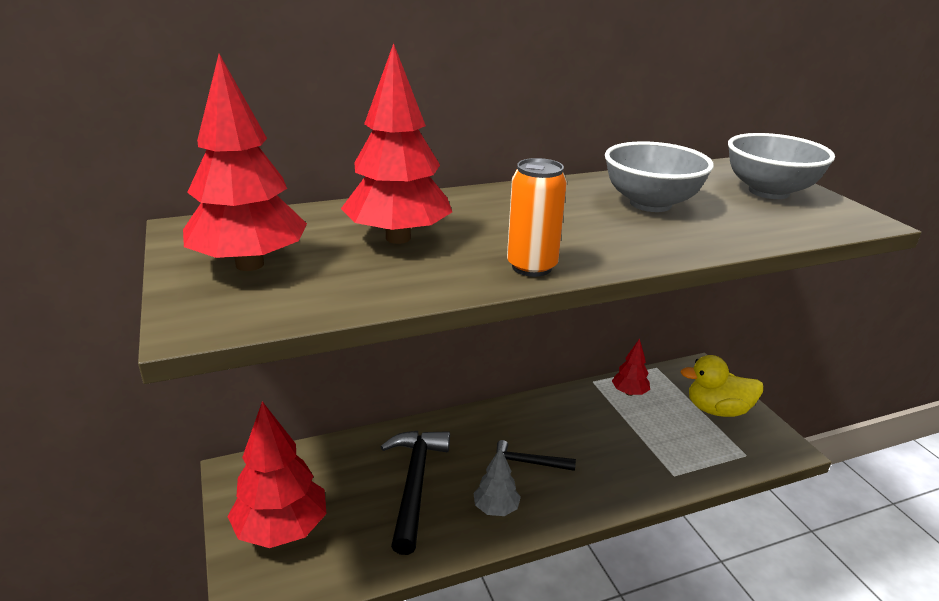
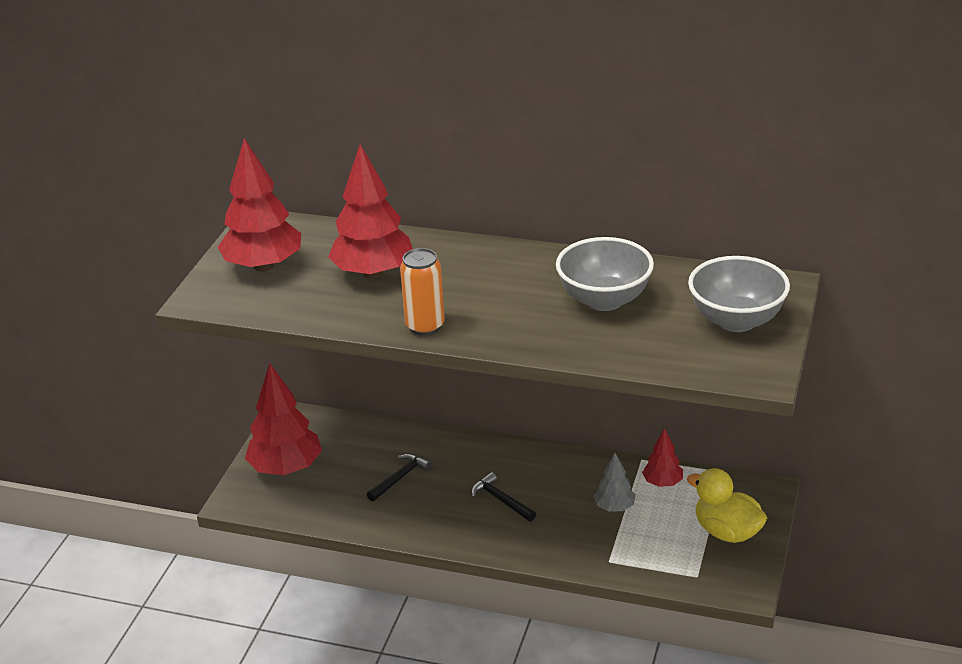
camera: 40 degrees right, 5 degrees up
black hammer [381,431,450,555] -> black hammer [367,453,432,502], size x0.56
grey tree [474,448,521,516] -> grey tree moved to [594,453,636,511]

